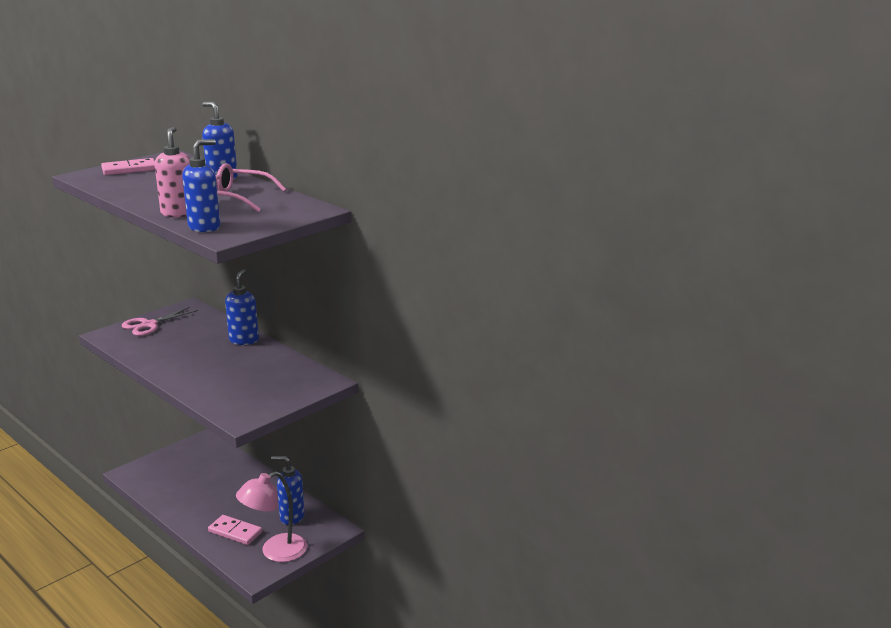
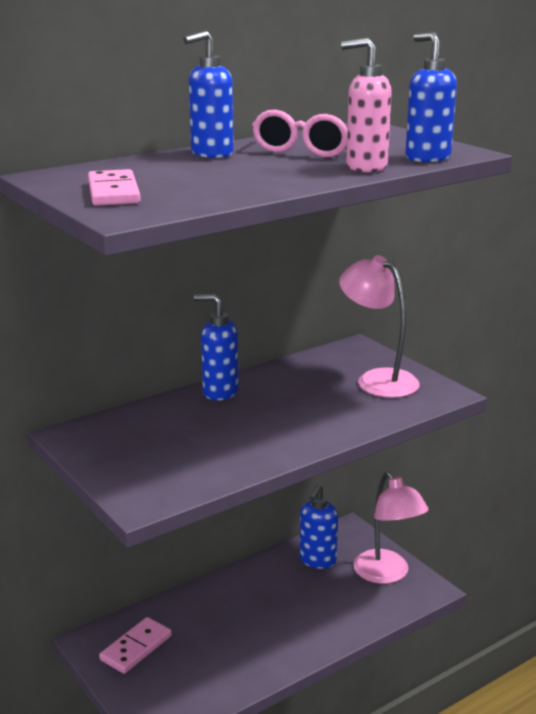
camera: 80 degrees left, 0 degrees up
pink scissors [122,307,198,336] -> none
pink domino [208,515,262,545] -> pink domino moved to [99,617,172,674]
none -> pink lamp [339,255,420,398]

